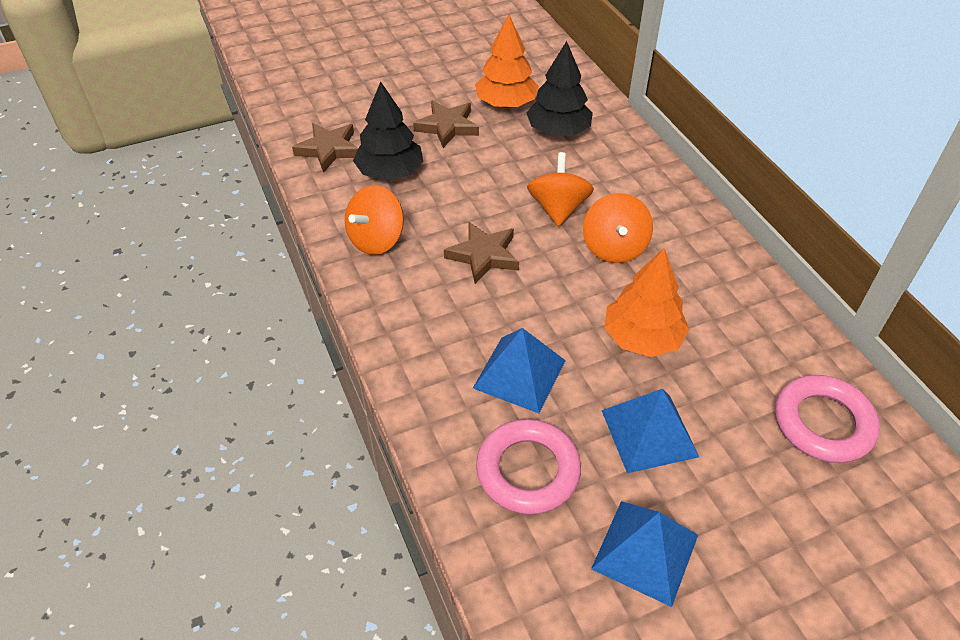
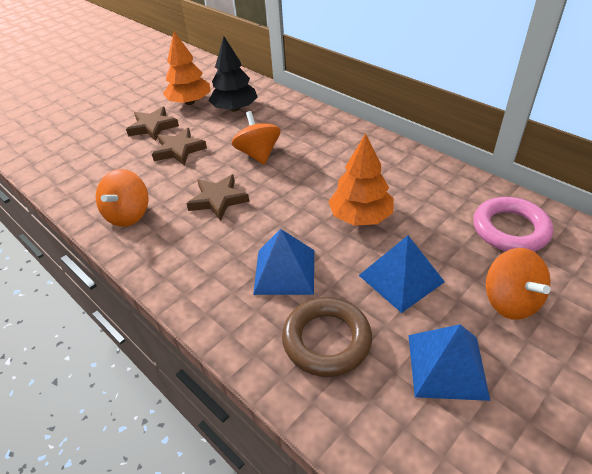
camera: 20 degrees left, 5 degrees down
brown star [292,123,358,173] -> brown star moved to [152,128,207,166]
black tree [353,81,423,181] -> none
pink ring [476,419,581,514] -> brown ring [282,297,372,377]
orange spinning top [583,193,653,263] -> orange spinning top moved to [486,248,551,320]

